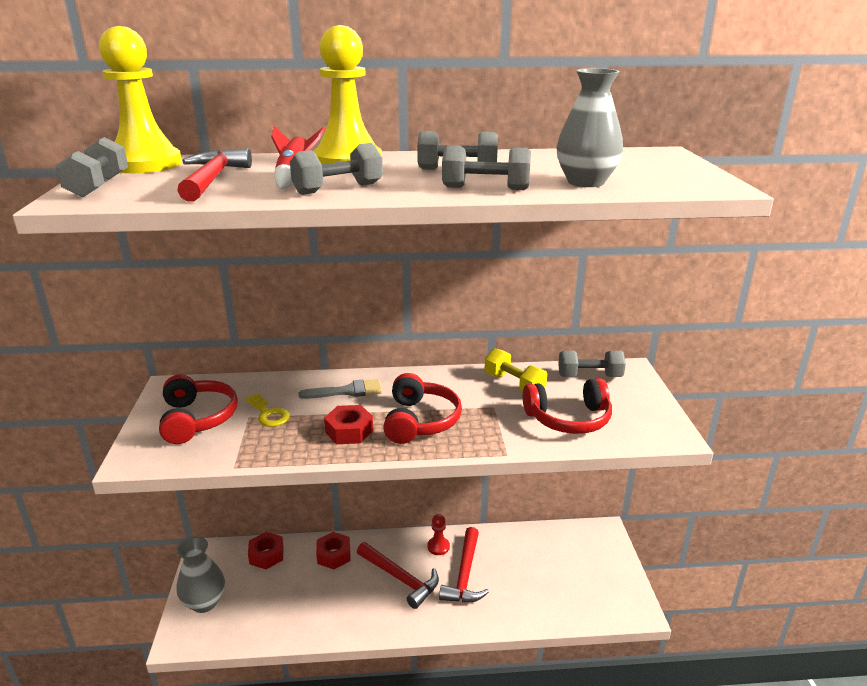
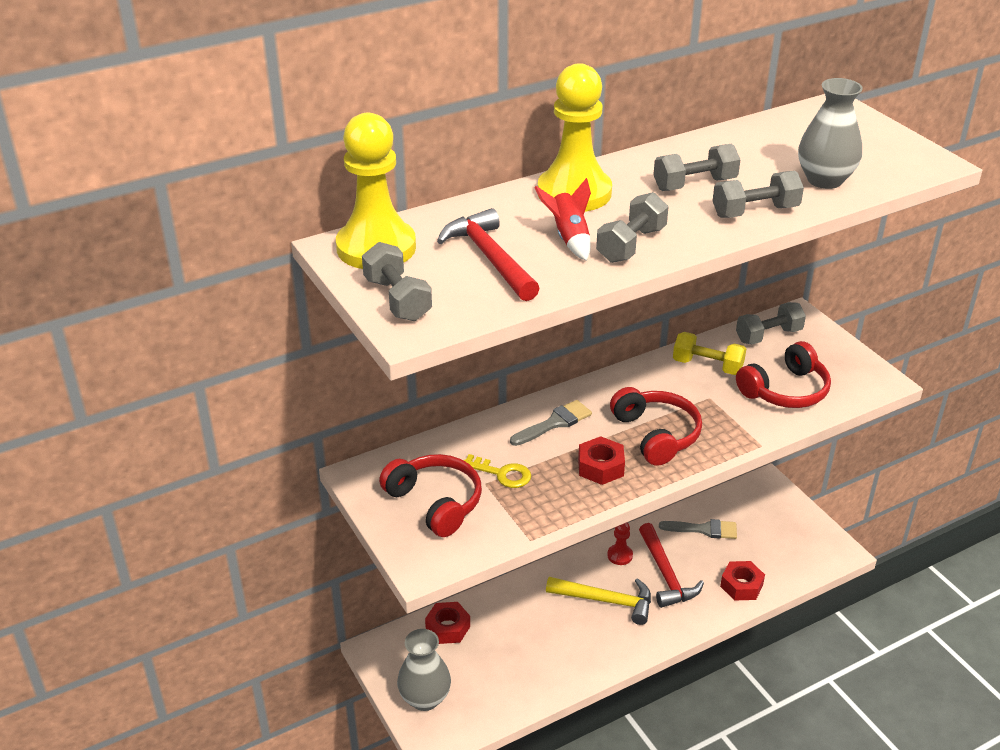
camera: 25 degrees left, 10 degrees up
red nut [316,532,351,569] -> red nut moved to [720,561,765,601]
red hammer [357,542,439,609] -> yellow hammer [546,577,651,625]
none -> grey brush [659,519,737,539]

